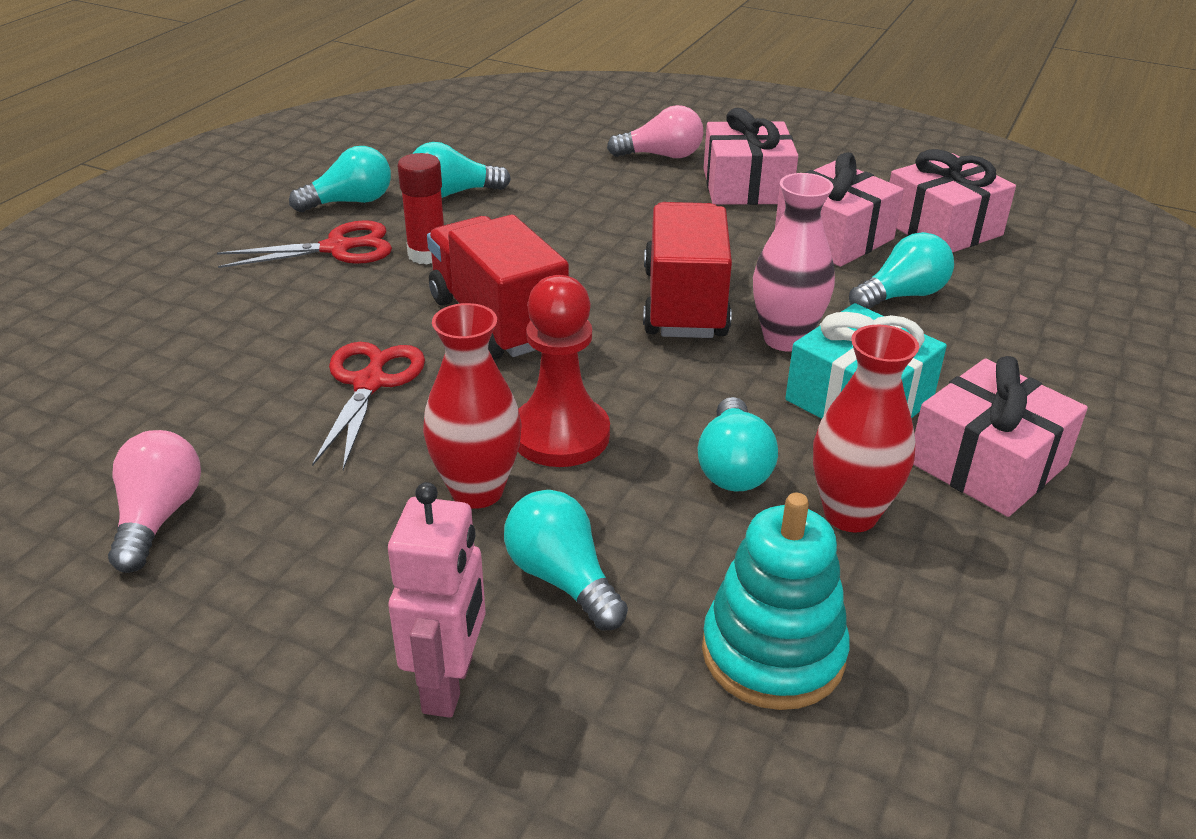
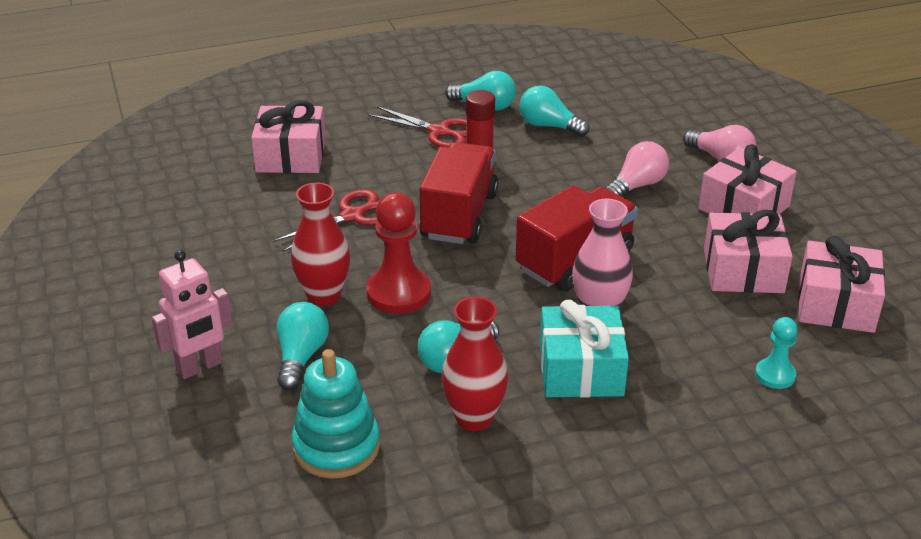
camera: 45 degrees right, 0 degrees up
pink light bulb [108,430,201,573] -> pink light bulb moved to [605,141,669,196]
turquoise light bulb [849,232,954,309] -> none
pink gift [913,356,1088,517] -> pink gift moved to [251,100,326,173]
none -> turquoise pawn [755,317,798,389]

